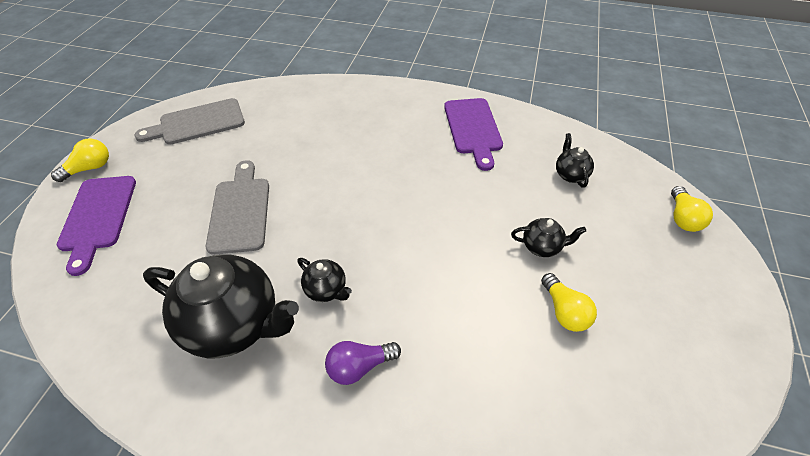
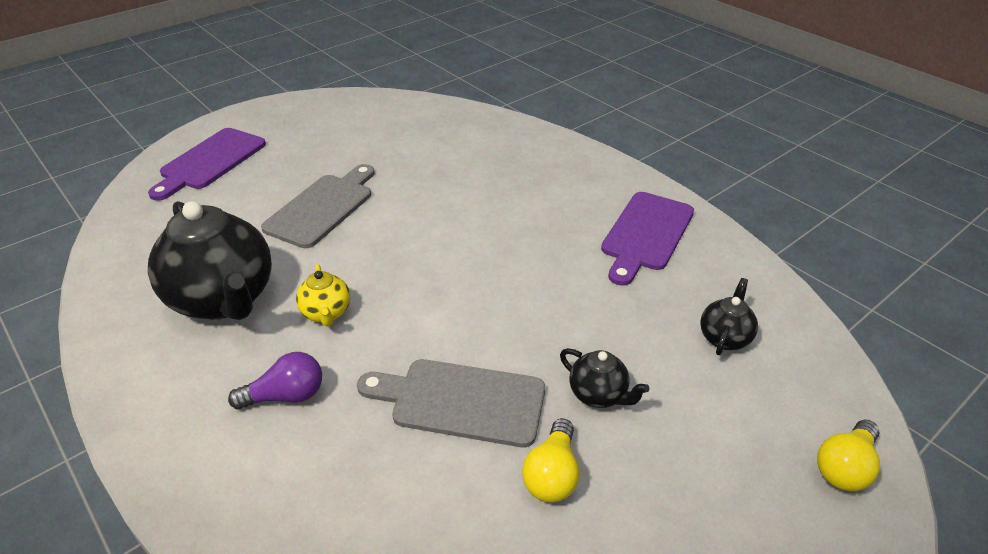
camera: 35 degrees right, 10 degrees down
yellow light bulb [51,139,109,182] -> none
grey cutting board [134,98,245,145] -> grey cutting board moved to [357,359,545,447]
black teapot [298,258,352,302] -> yellow teapot [296,264,350,327]
purple light bulb [325,341,401,385] -> purple light bulb turned 150 degrees clockwise [228,352,322,409]

